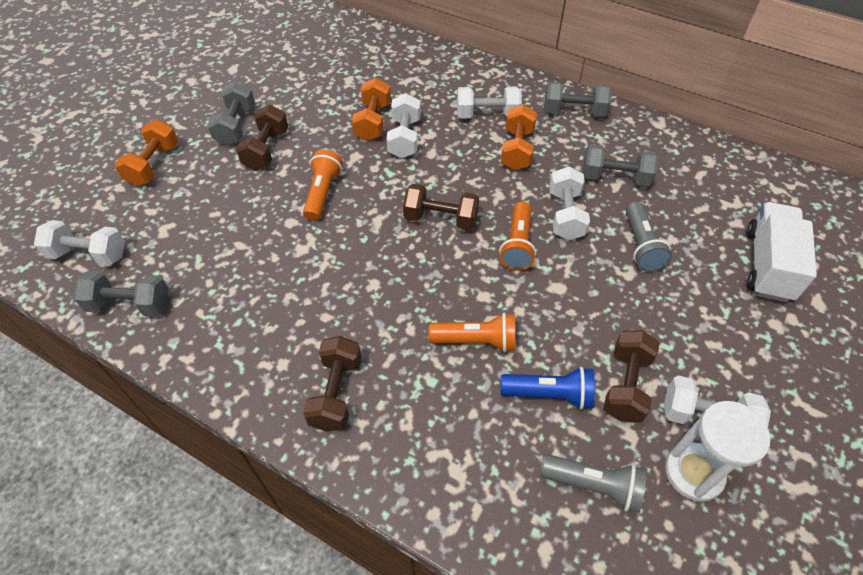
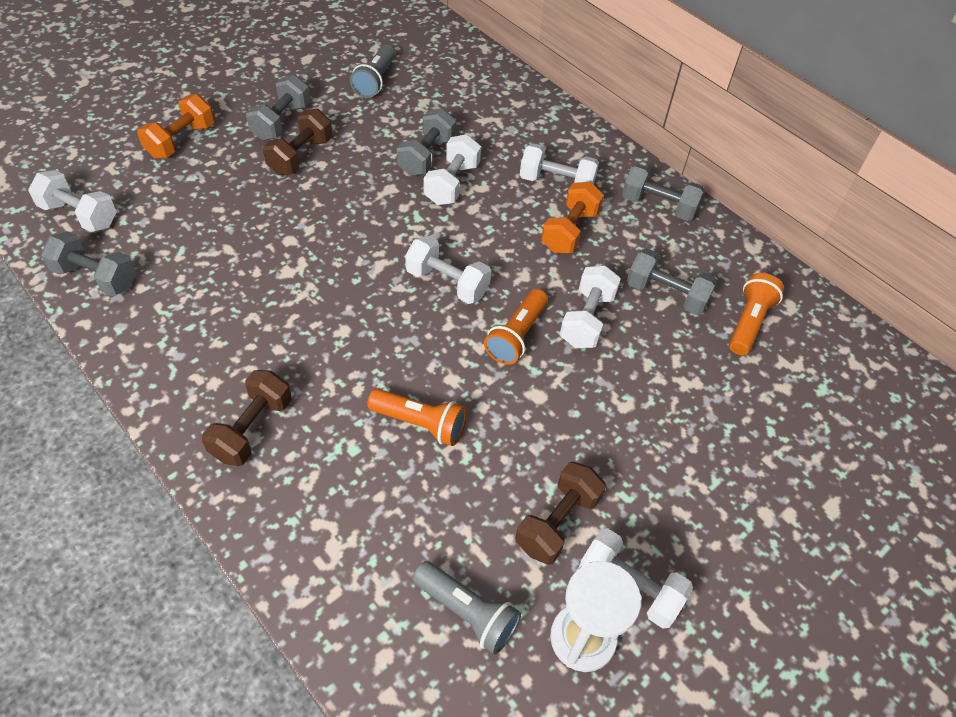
camera: 15 degrees right, 0 degrees up
orange flashlight [303,149,343,221] -> orange flashlight moved to [729,273,784,355]
orange dumbbell [352,78,391,141] -> grey dumbbell [396,108,456,176]
brown dumbbell [403,184,479,230] -> white dumbbell [405,235,491,304]
blue flashlight [500,367,595,410] -> none
grey flashlight [626,202,672,272] -> grey flashlight moved to [350,45,396,98]
white truck [747,202,817,302] -> none

